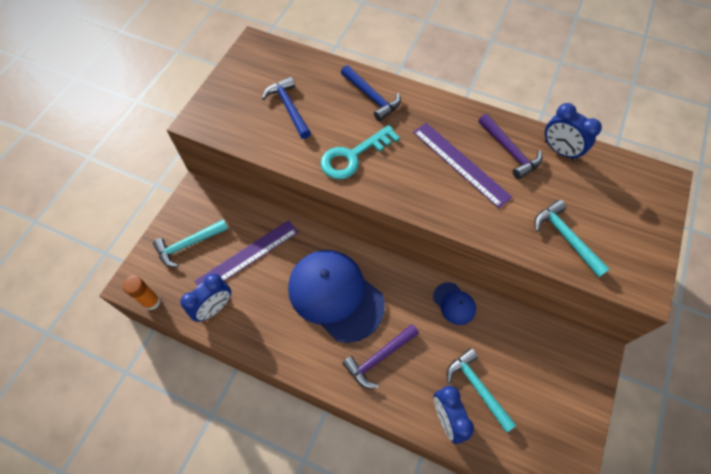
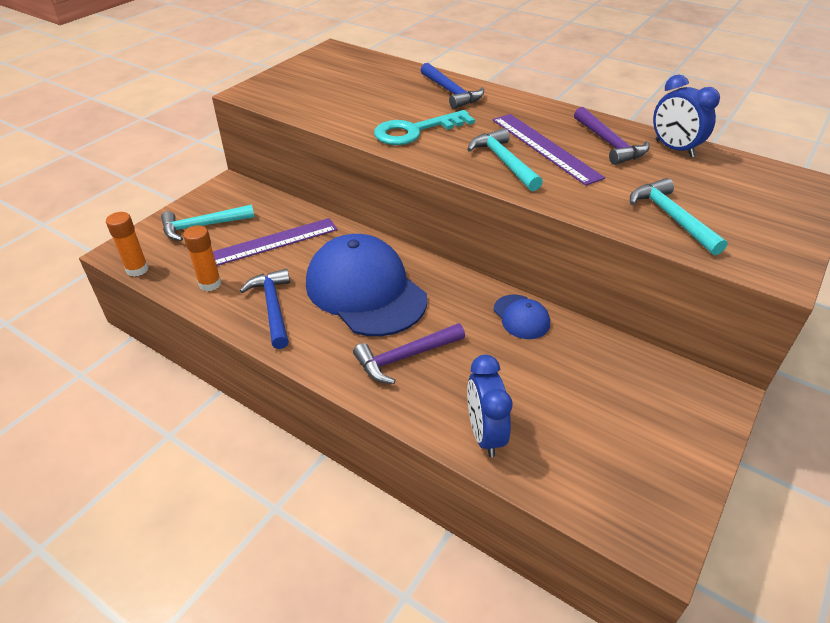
camera: 10 degrees right, 20 degrees down
blue clock [180,274,231,322] -> orange glue stick [183,225,221,291]
blue hammer [262,77,311,139] -> blue hammer moved to [240,269,290,349]
turquoise hammer [447,348,516,433] -> turquoise hammer moved to [467,128,543,191]

